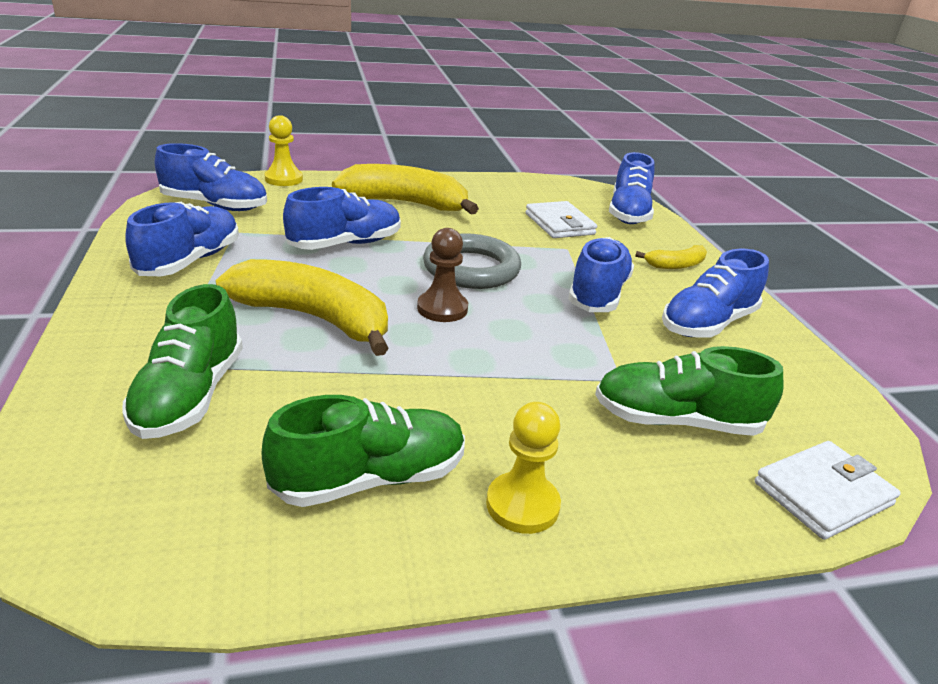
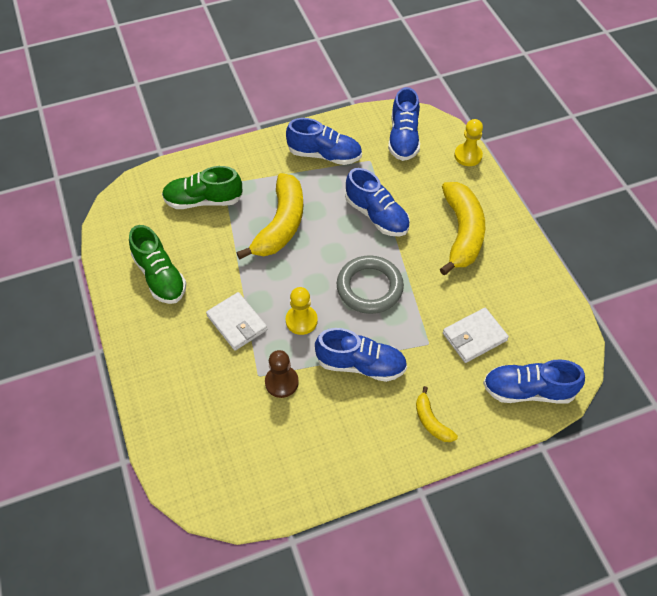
camera: 85 degrees right, 25 degrees up
brown pawn [417,228,468,322] -> brown pawn moved to [265,350,299,398]
yellow pawn [486,402,561,534] -> yellow pawn moved to [286,287,318,335]
green shoe [595,346,784,436] -> none
blue shoe [662,249,769,337] -> none
white wallet [755,441,901,540] -> white wallet moved to [206,292,267,351]

